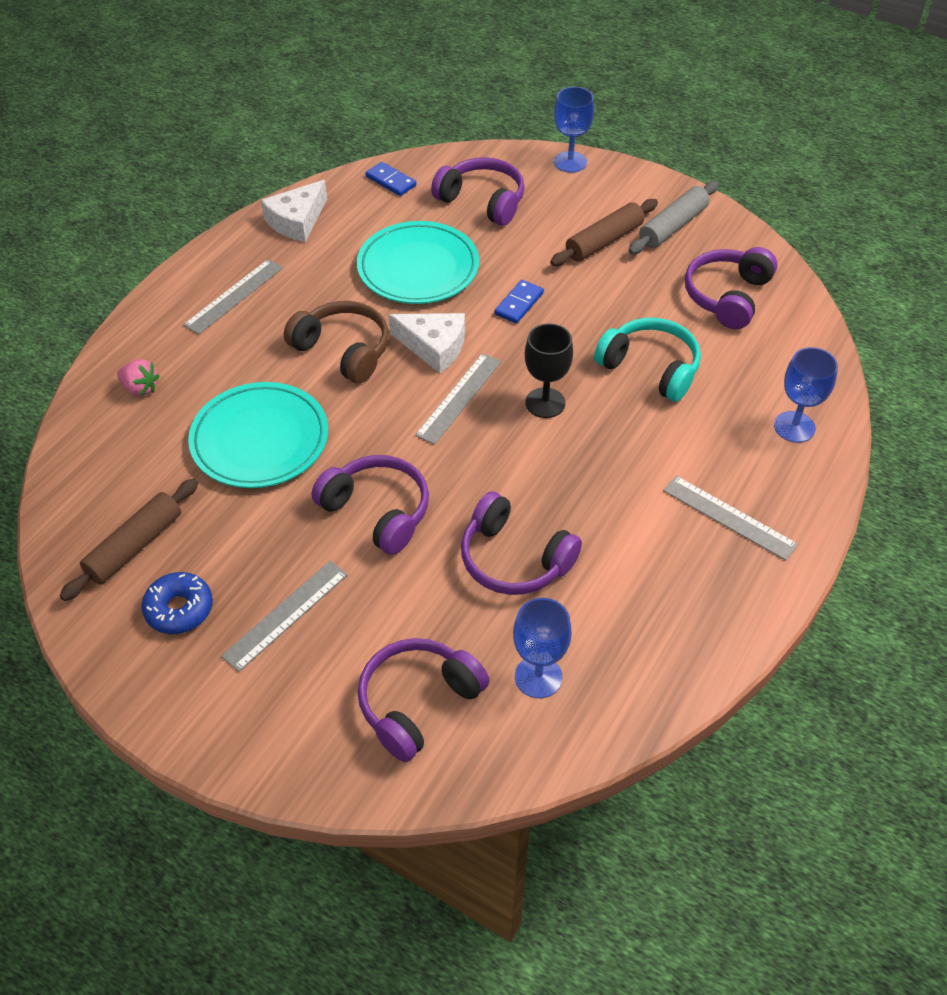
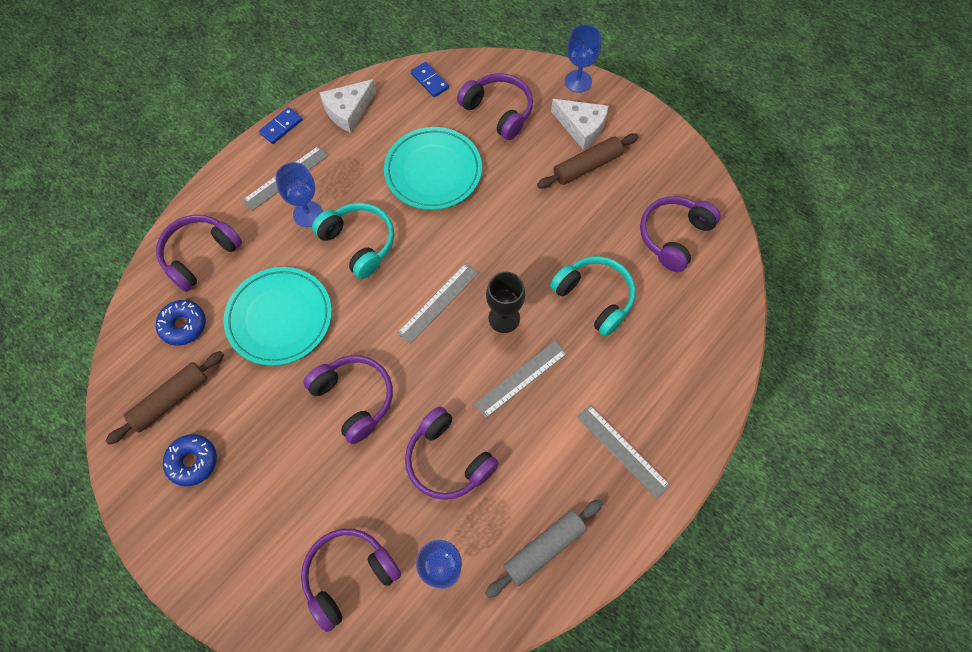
camera: 10 degrees right, 15 degrees up
pink strawberry [117,359,159,396] -> purple headphones [156,215,242,292]
grey ruler [221,561,348,672] -> grey ruler moved to [474,340,567,418]
brown headphones [284,301,389,384] -> turquoise headphones [312,203,394,279]
white cheese [389,313,465,373] -> white cheese moved to [551,99,609,150]
blue domino [494,280,544,324] -> blue domino moved to [259,107,303,144]
grey rolling pin [629,181,719,254] -> grey rolling pin moved to [485,500,603,598]
blue goblet [774,347,838,443] -> blue goblet moved to [275,162,323,227]
none -> blue donut [156,300,206,346]

